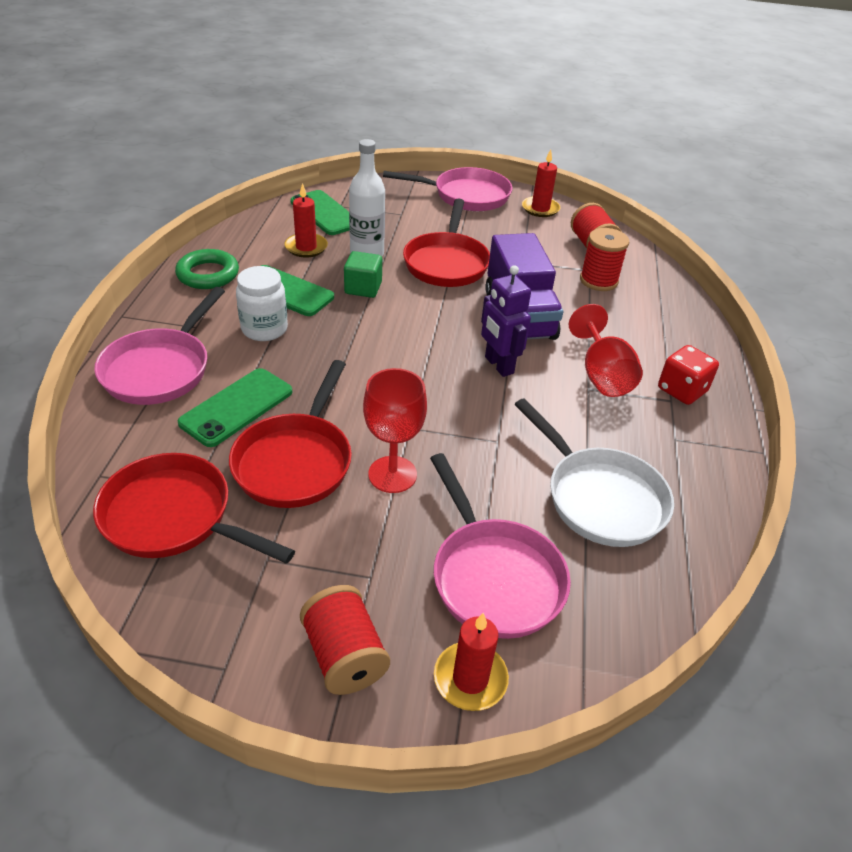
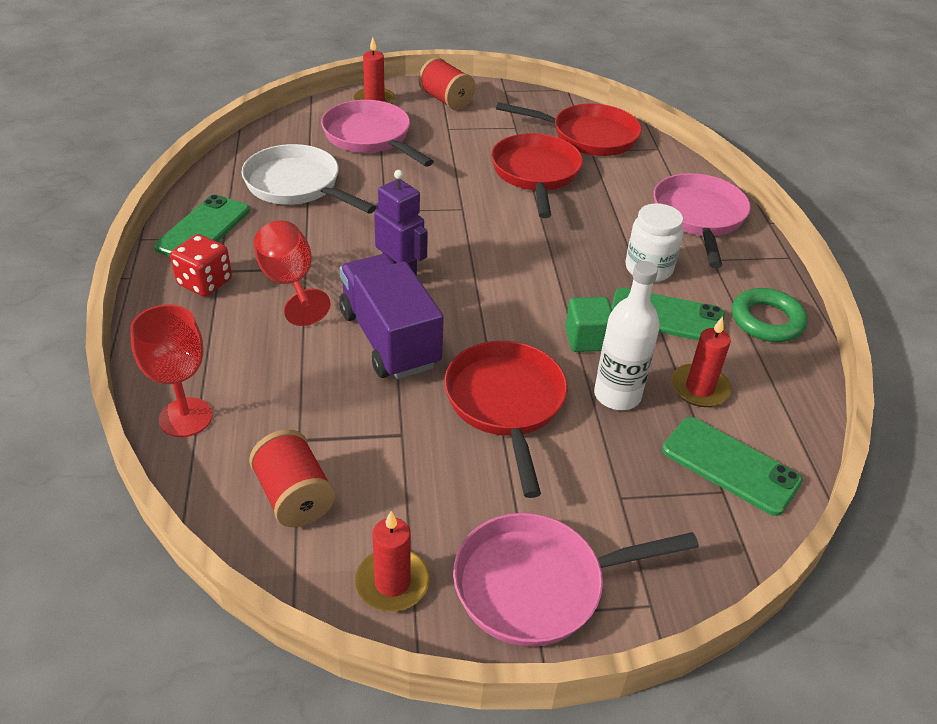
camera: 165 degrees right, 0 degrees up
green phone [178,368,292,447] -> green phone moved to [154,195,250,256]
red goblet [363,368,427,493] -> red goblet moved to [130,305,213,437]
red spool [580,228,629,291] -> none

